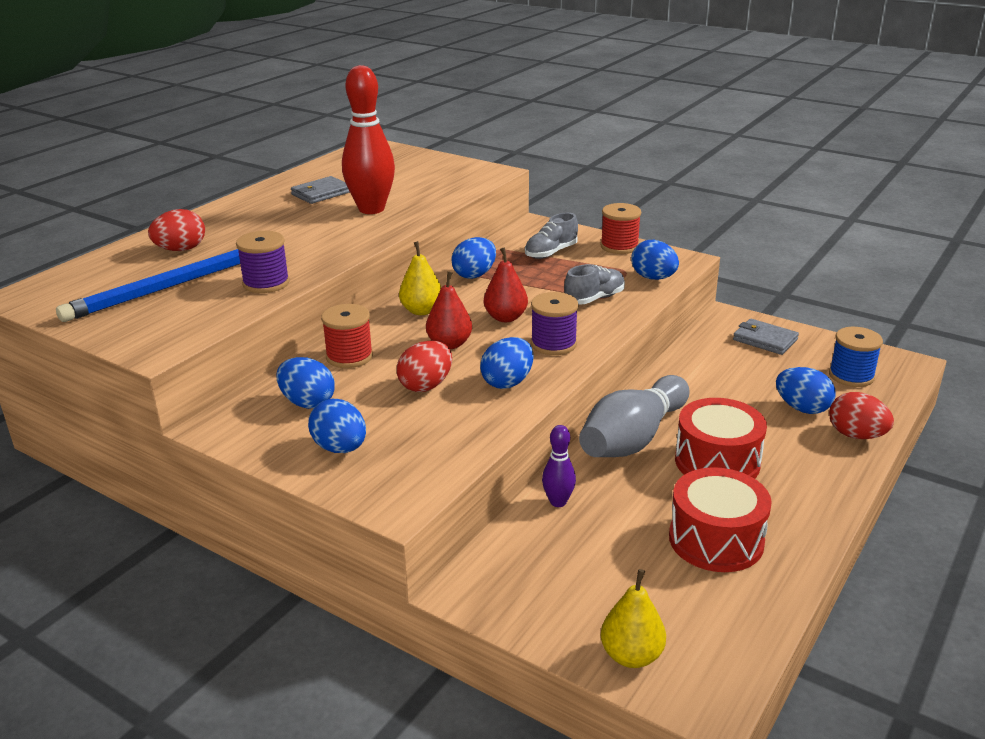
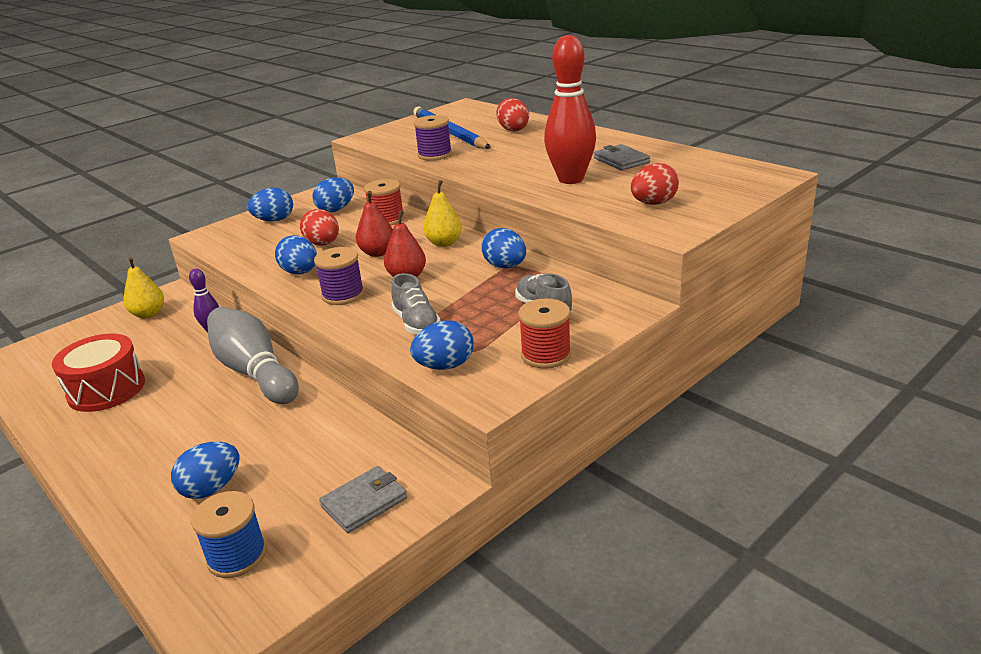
camera: 105 degrees right, 0 degrees up
yellow pear [601,569,666,668] -> yellow pear moved to [123,257,164,318]
red drum [675,398,767,479] -> none
red egg [829,392,894,439] -> red egg moved to [631,163,679,205]

